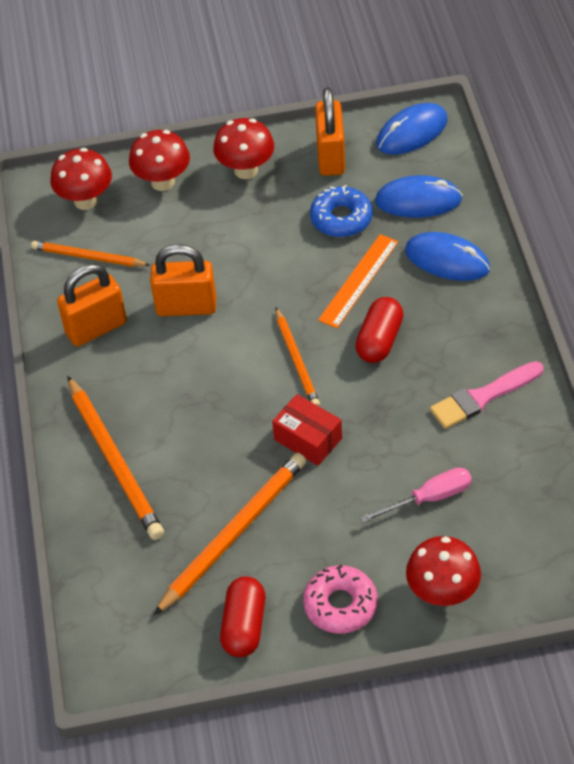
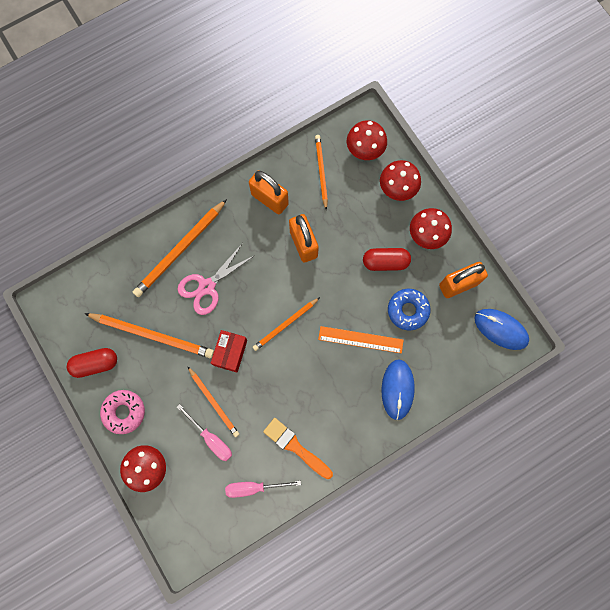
camera: 65 degrees right, 25 degrees up
red capsule [355,297,404,363] -> red capsule moved to [363,248,411,271]
blue mouse [375,175,462,218] -> none
pink brush [430,361,544,429] -> orange brush [263,418,333,479]
none -> pink scissors [177,243,254,315]
none -> orange pencil [187,366,239,437]
none -> pink screwdriver [225,481,301,498]

